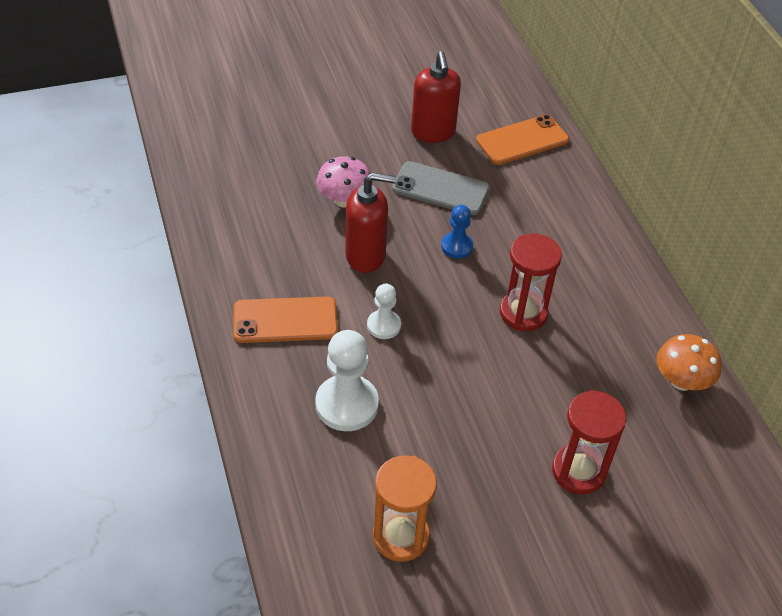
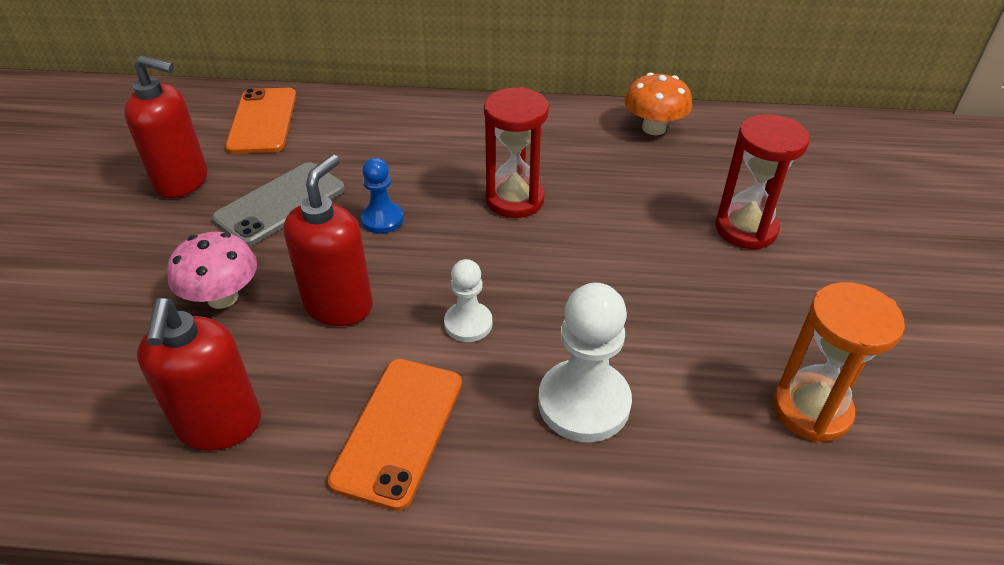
camera: 65 degrees left, 5 degrees down
none -> red soap dispenser [137,298,261,450]

